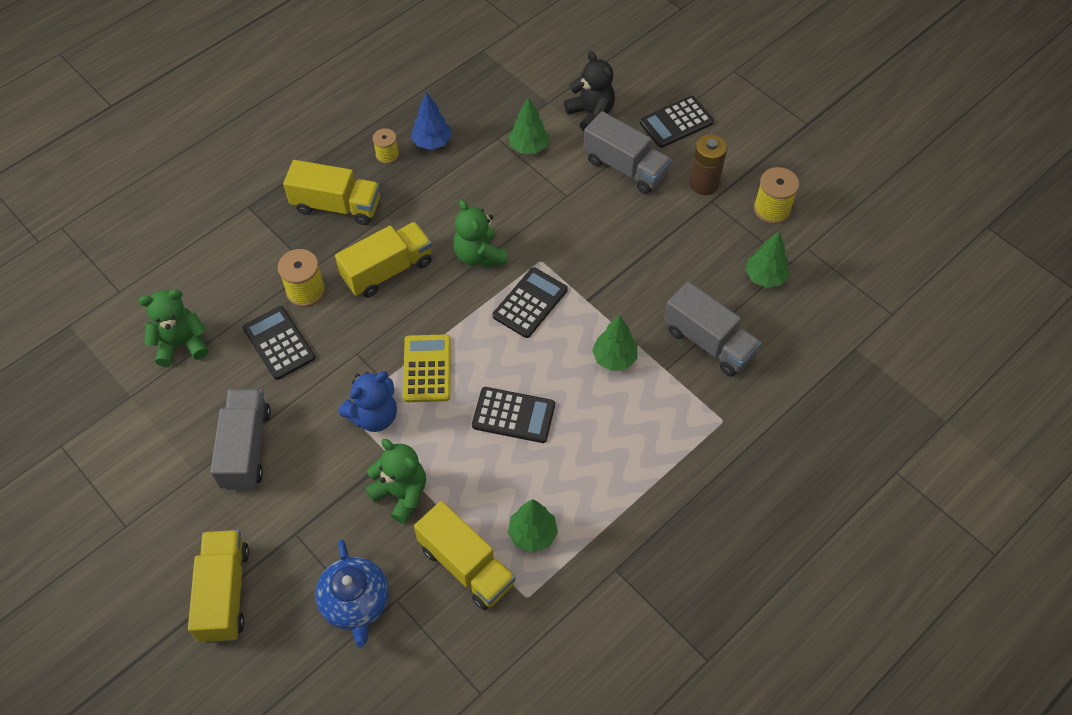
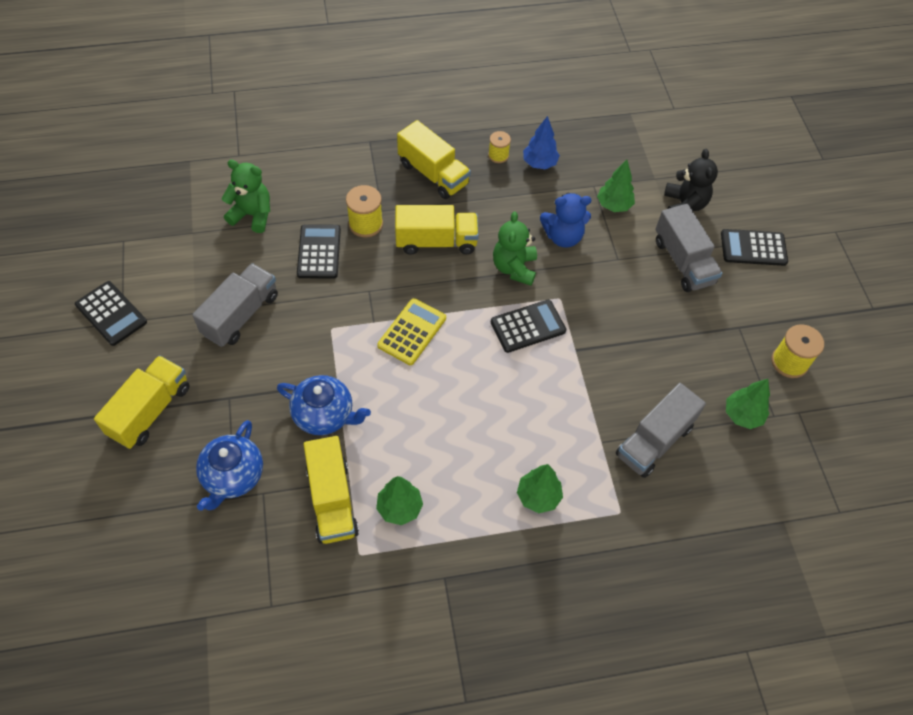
camera: 30 degrees right, 0 degrees up
blue teddy bear [339,371,397,432] -> blue teddy bear moved to [540,193,591,248]
green teddy bear [365,439,426,524] -> blue teapot [277,375,371,435]
black calculator [472,387,555,443] -> black calculator moved to [75,281,147,346]
green tree [592,315,638,371] -> green tree moved to [517,464,563,513]
grey truck [664,282,761,376] -> grey truck turned 60 degrees clockwise [616,383,706,478]
brown battery [689,134,727,195] -> none

